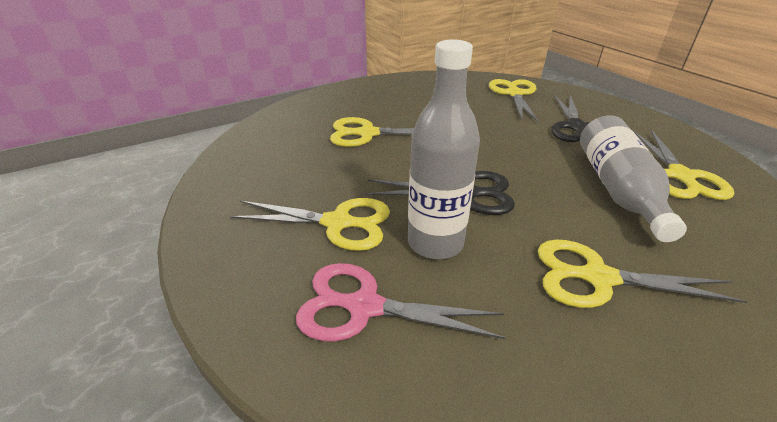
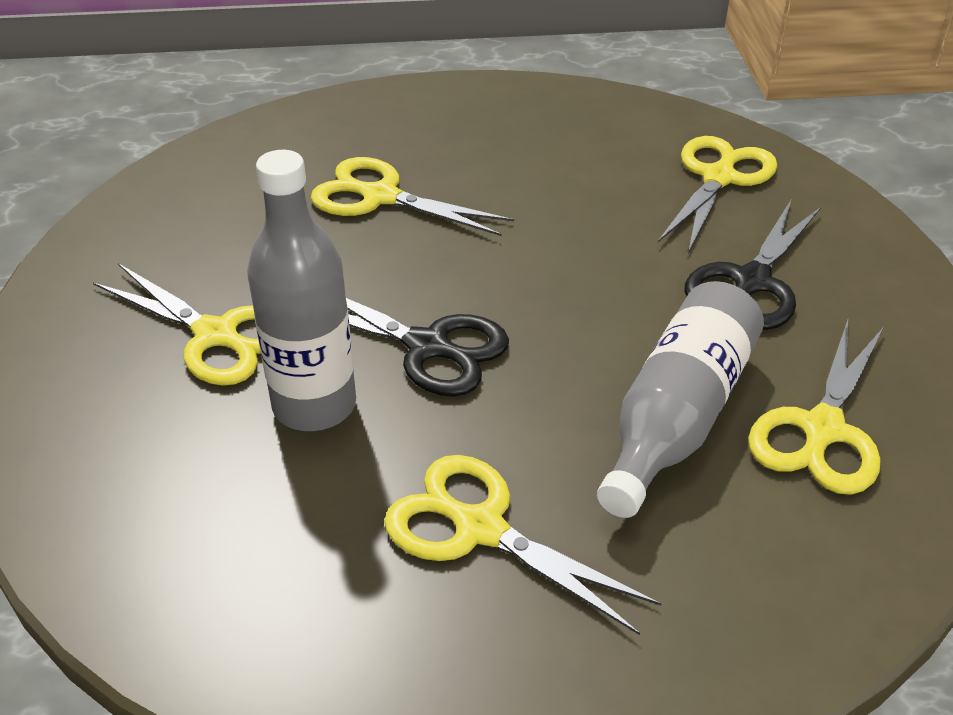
camera: 25 degrees right, 5 degrees up
pink scissors [296,263,506,342] -> none

